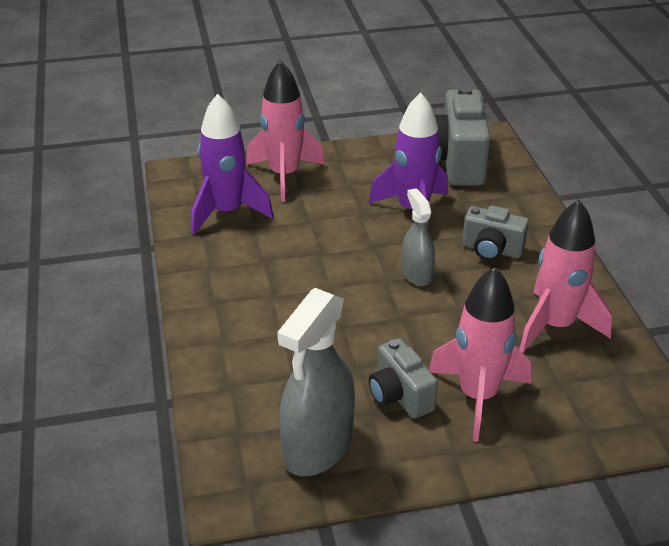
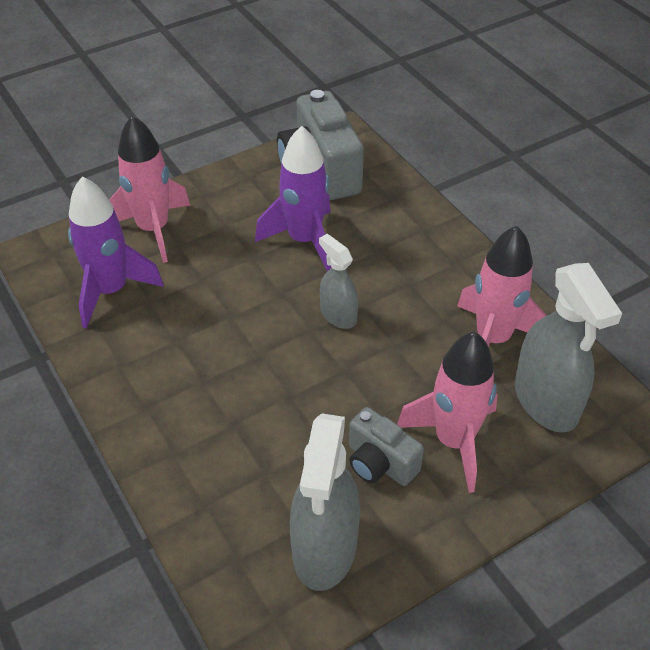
camera: 20 degrees left, 10 degrees up
grey camera [462,206,529,261] -> none
none -> grey spray bottle [515,263,622,433]

